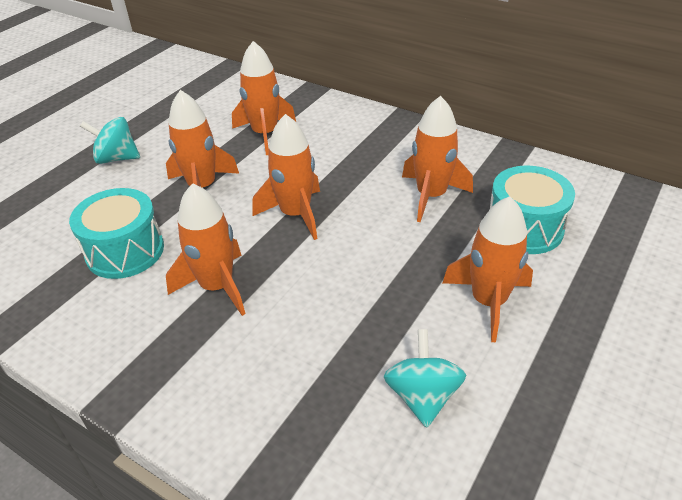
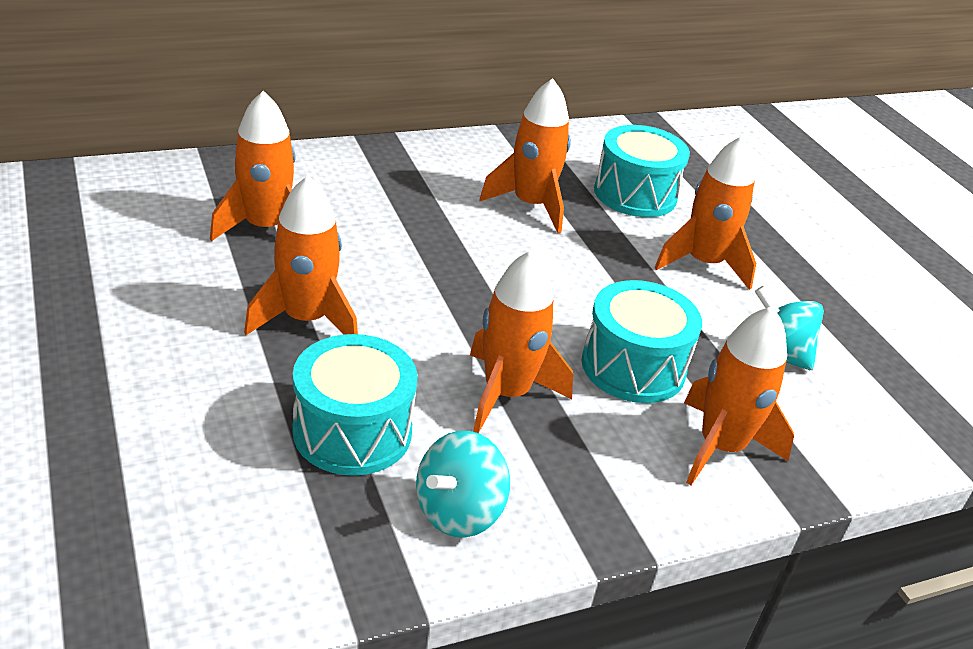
camera: 60 degrees left, 5 degrees down
turquoise spinning top [80,117,140,164] -> turquoise spinning top moved to [416,431,510,538]
orange rocket [252,114,320,240] -> orange rocket moved to [684,306,794,485]
none -> turquoise drum [582,280,702,403]

